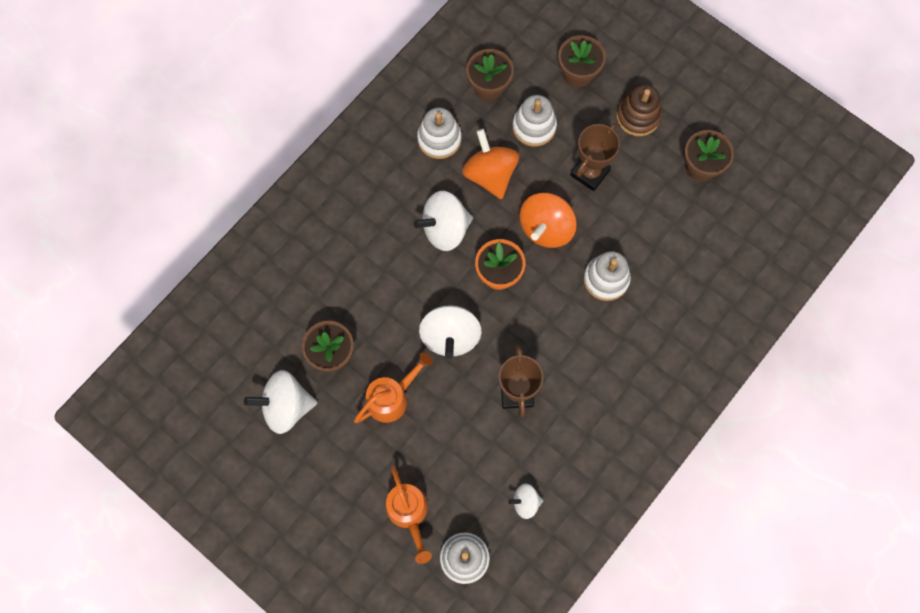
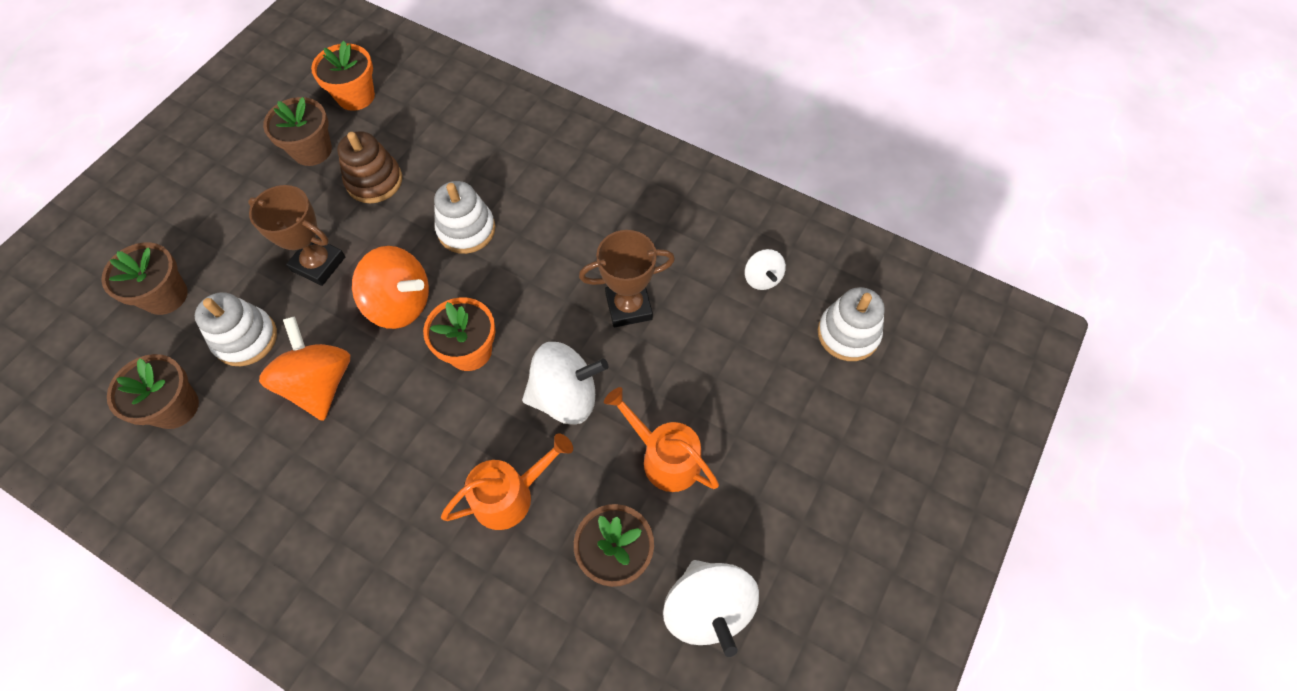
camera: 100 degrees left, 10 degrees down
orange watering can [386,466,432,564] -> orange watering can moved to [441,433,573,530]
white spinning top [413,191,473,251] -> none
white stacking toy [417,107,462,159] -> none
orange spinning top [462,129,519,199] -> orange spinning top turned 105 degrees clockwise [259,316,350,421]
brown stacking toy [617,84,662,136] -> brown stacking toy moved to [337,131,402,203]
none -> orange flower pot [311,41,375,111]

